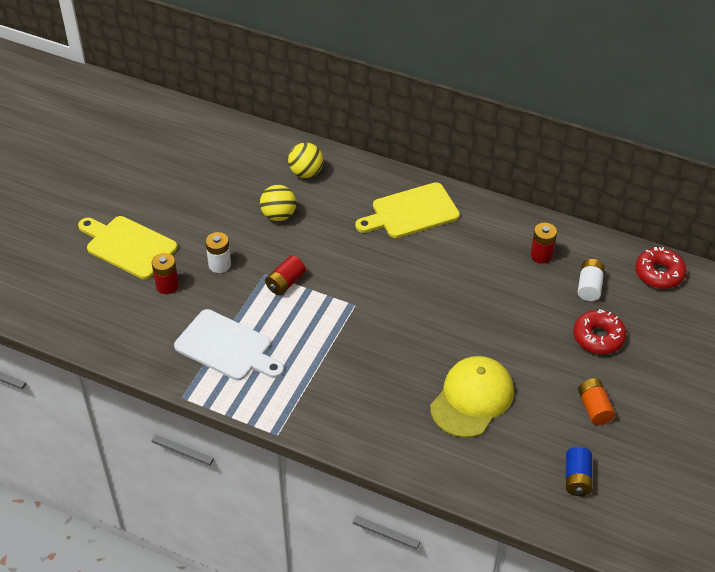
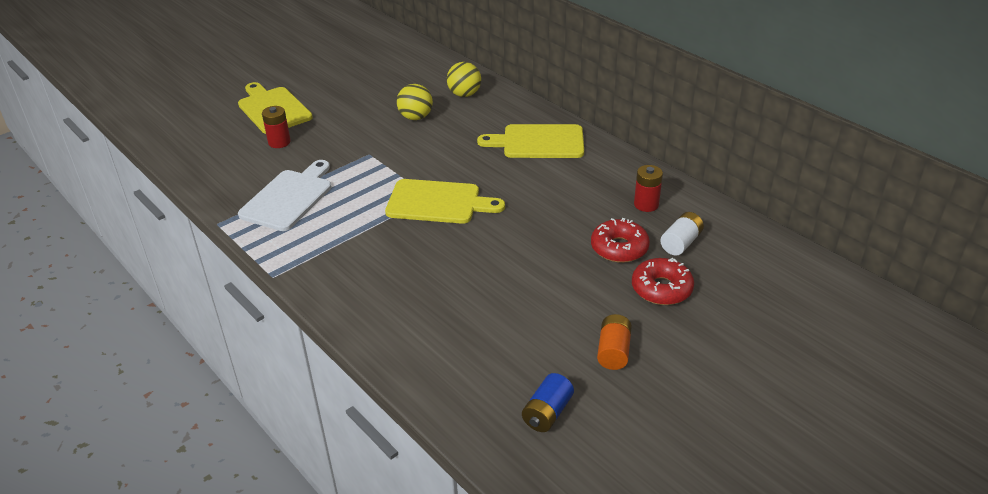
camera: 25 degrees right, 10 degrees down
white cutting board [174,309,284,380] -> white cutting board turned 120 degrees counterclockwise [238,160,332,231]
white battery [205,232,231,273] -> none
red battery [265,255,306,295] -> none
yellow cap [430,356,514,438] -> none
red donut [635,247,686,289] -> red donut moved to [591,218,650,263]
none -> yellow cutting board [385,179,505,224]

